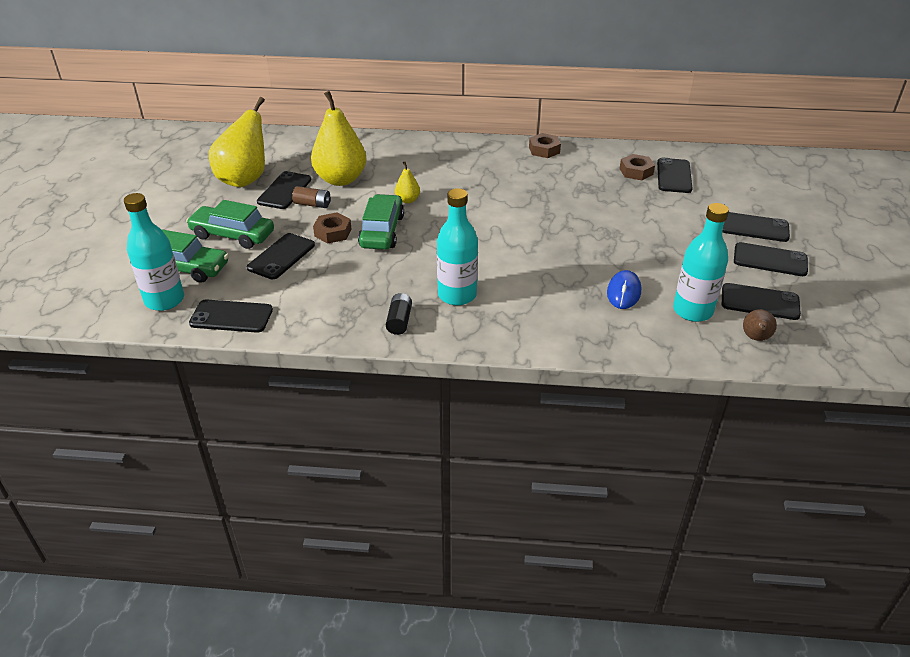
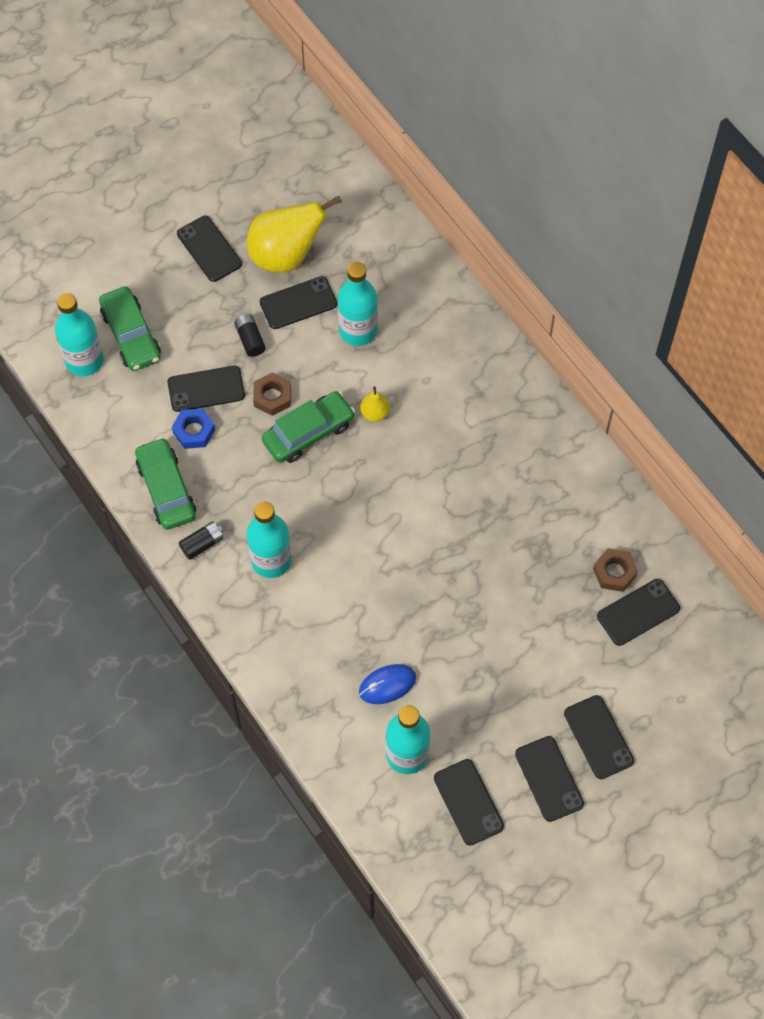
camera: 50 degrees right, 25 degrees up
green car [186,200,274,249] -> green car moved to [135,437,196,530]
black phone [189,299,273,333] -> black phone moved to [177,216,242,282]
brown battery [292,186,331,208] -> none
yellow pear [311,91,367,186] -> turquoise bottle [338,262,378,346]
brown nut [529,133,561,158] -> none
brown pear [743,309,777,341] -> none
none -> blue nut [172,408,215,449]
none -> black battery [234,314,266,357]

